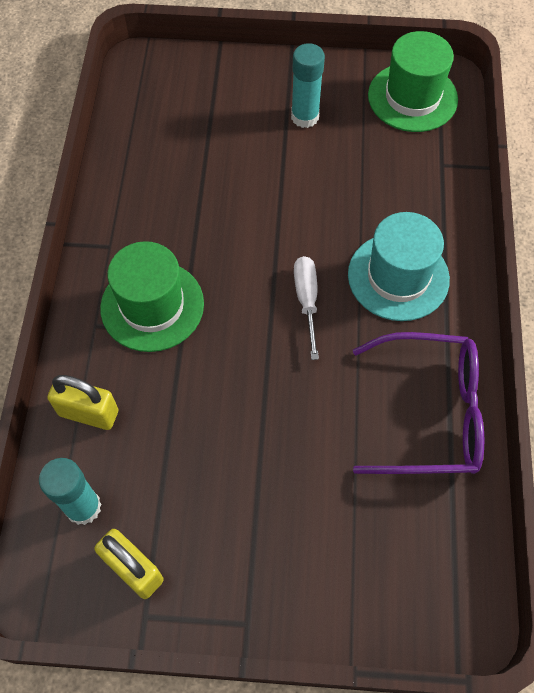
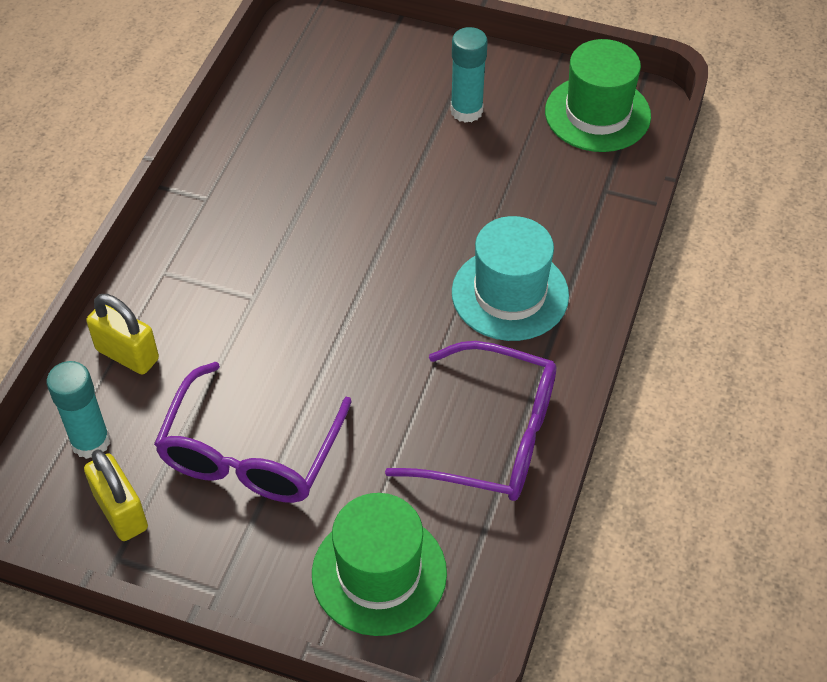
camera: 15 degrees right, 10 degrees down
green hat [100,241,204,352] -> green hat moved to [312,493,447,636]
white screwdriver [294,256,319,360] -> none
none -> purple glasses [154,362,352,503]

